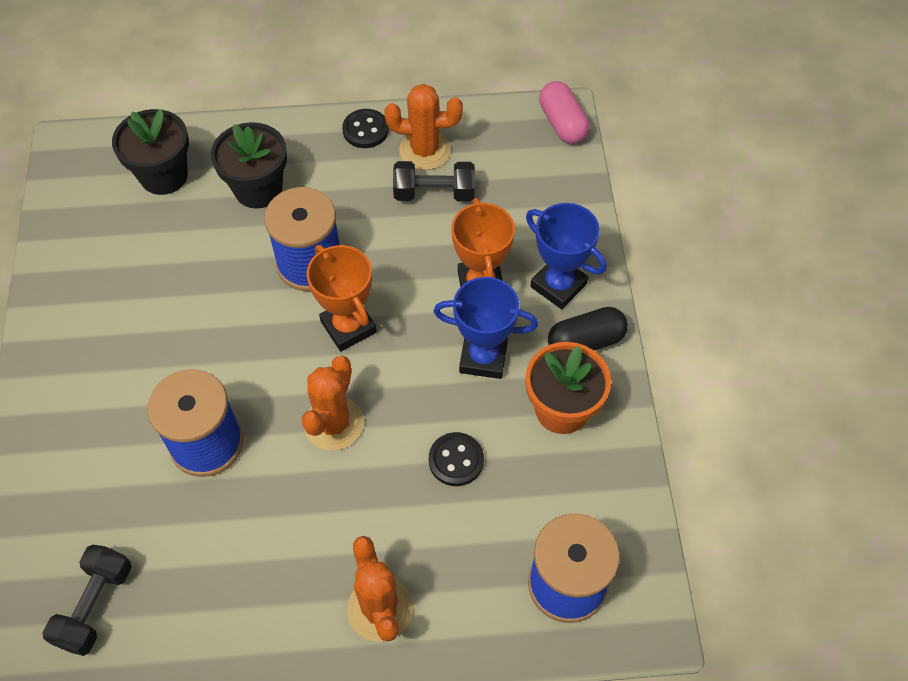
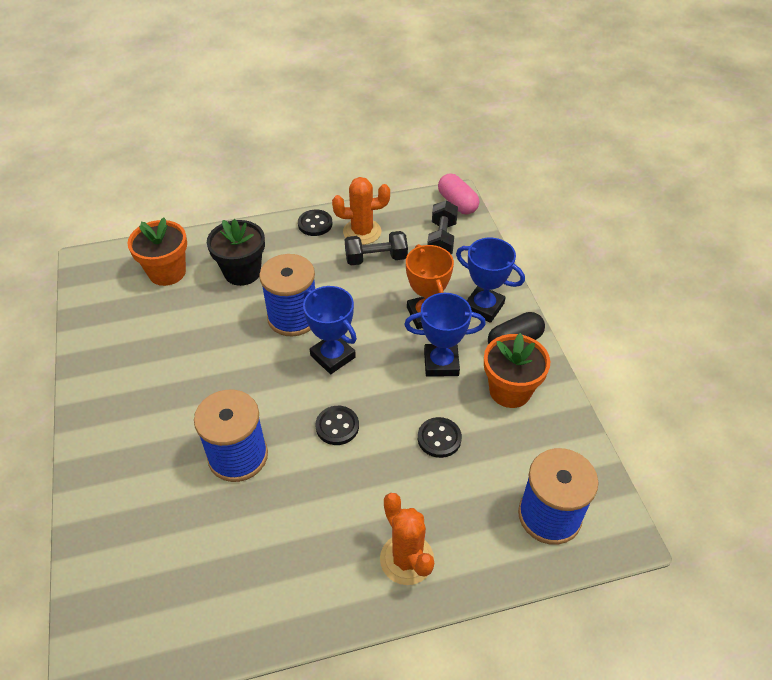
camera: 10 degrees left, 10 degrees down
black dumbbell [42,544,132,656] -> black dumbbell moved to [427,200,458,254]
black flower pot [112,109,189,195] -> orange flower pot [127,218,187,286]
orange cactus [302,355,364,451] -> black button [315,406,359,445]
orange trophy [307,245,377,351] -> blue trophy [303,286,357,374]

